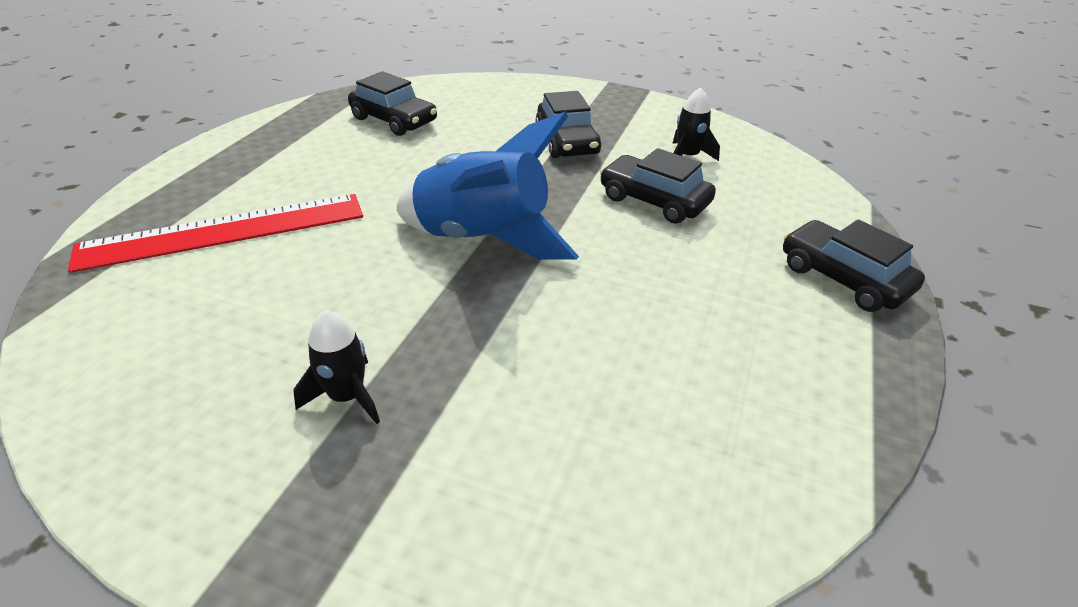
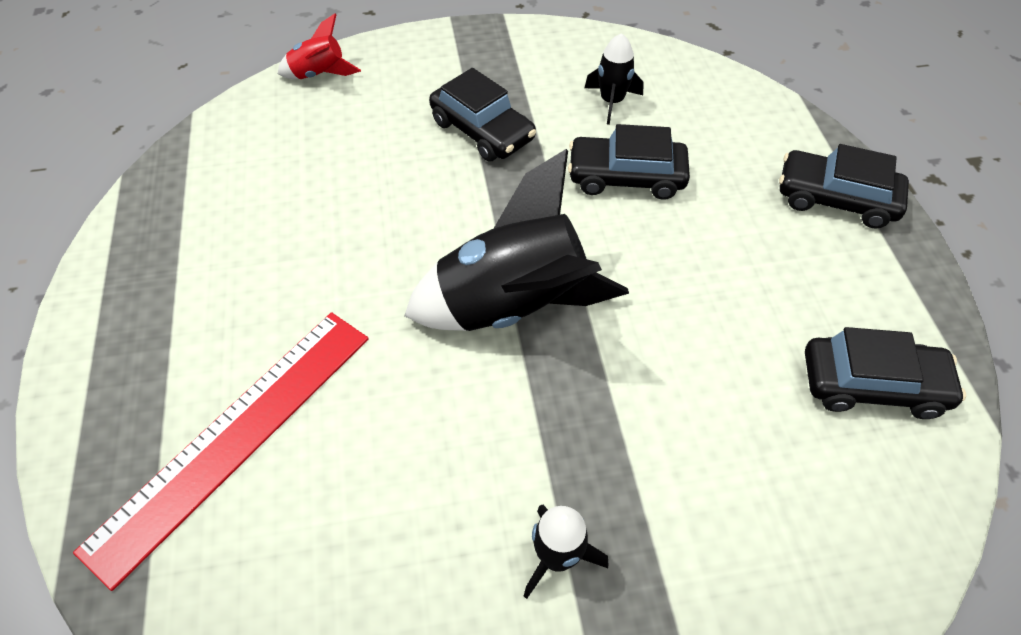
camera: 30 degrees left, 15 degrees up
black car [348,71,437,136] -> black car moved to [805,327,966,419]
blue rocket [396,112,579,260] -> black rocket [404,149,629,331]
none -> red rocket [278,14,361,79]

